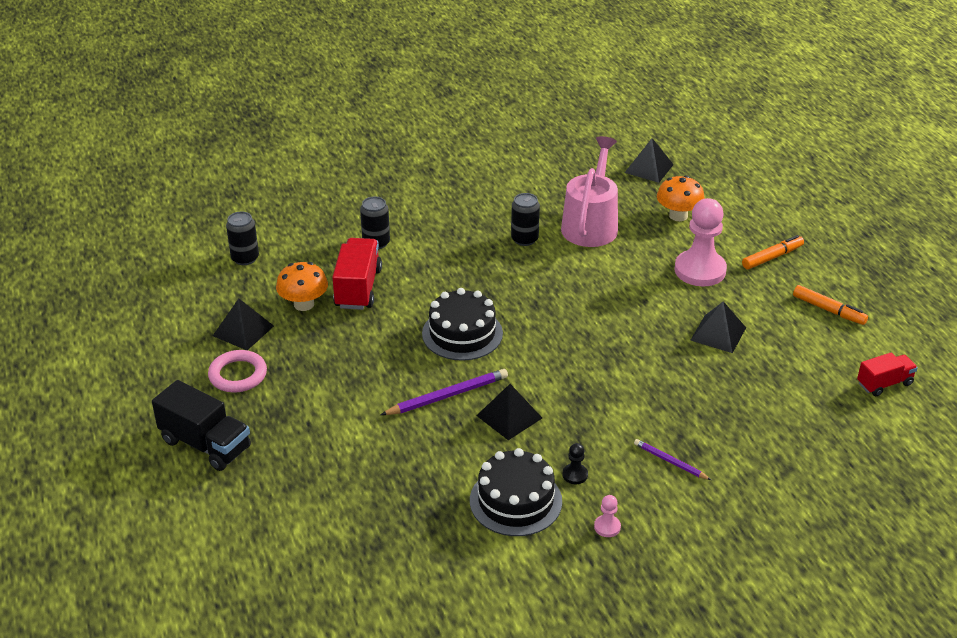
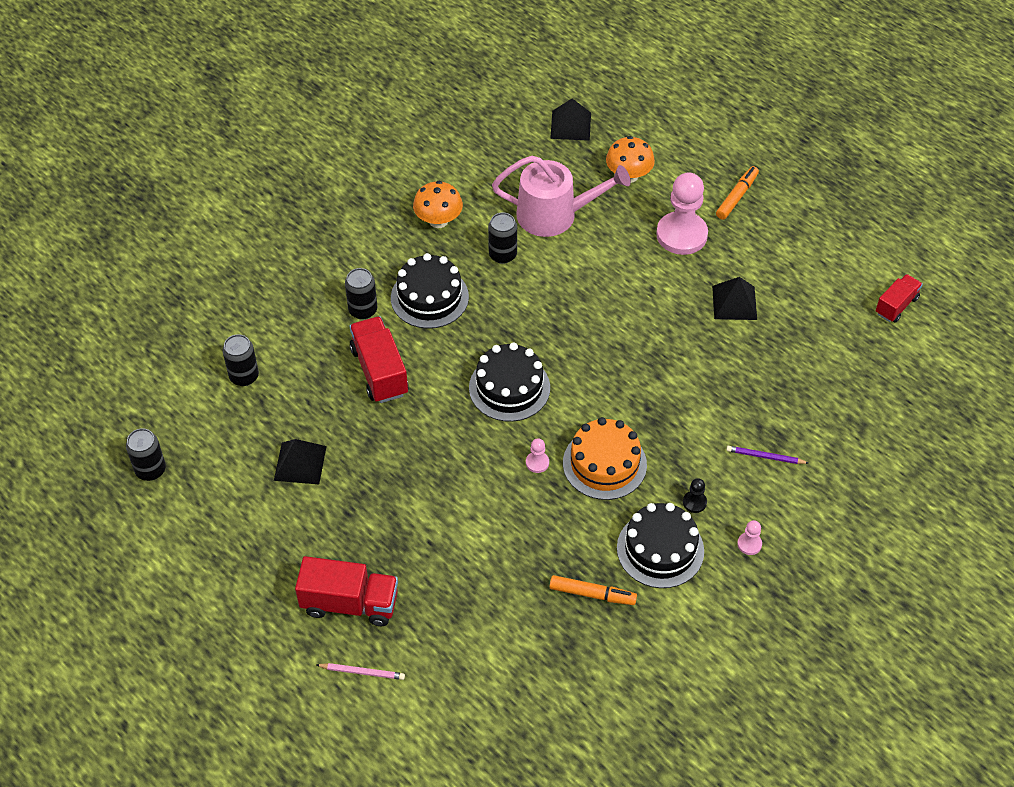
camera: 25 degrees left, 15 degrees up
black truck [152,380,251,471] -> red truck [295,556,398,626]
pink ring [208,350,267,392] -> none
orange mushroom [276,262,328,311] -> orange mushroom moved to [413,181,463,228]
purple pencil [381,369,508,415] -> pink pawn [526,438,549,473]
black pyramid [476,384,542,440] -> orange cake [563,417,647,500]
pink watering can [561,136,618,247] -> pink watering can turned 105 degrees clockwise [492,156,631,237]
orange marker [793,285,868,325] -> orange marker moved to [549,575,637,605]
none -> black can [126,428,166,481]
none -> pink pencil [317,663,405,680]
none -> black cake [391,253,469,329]

